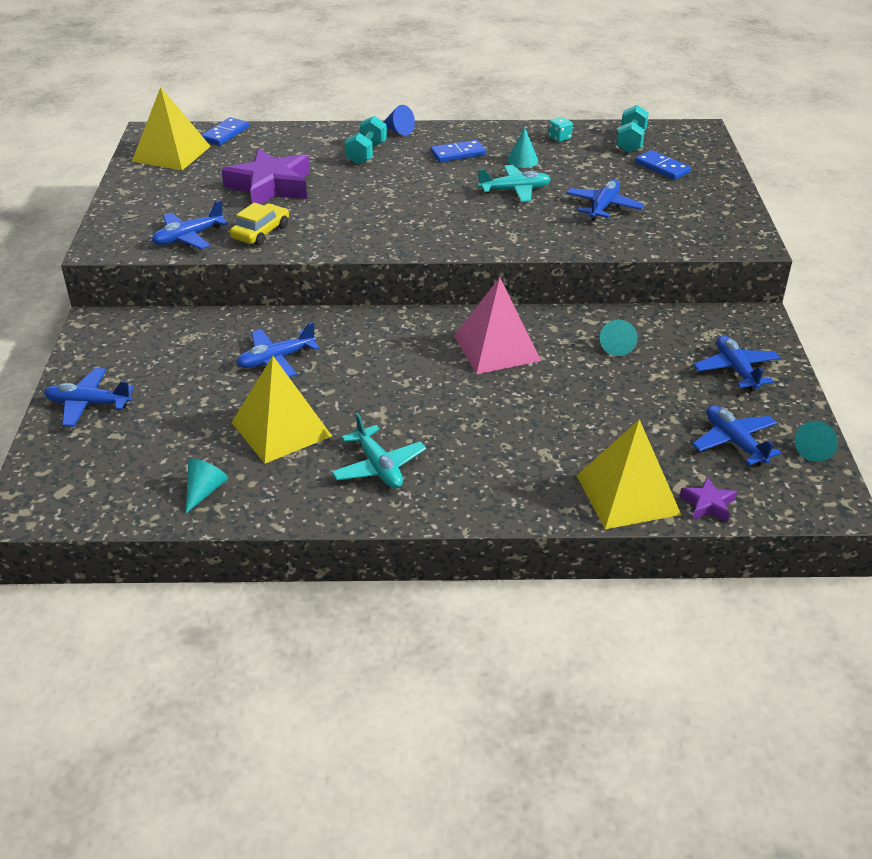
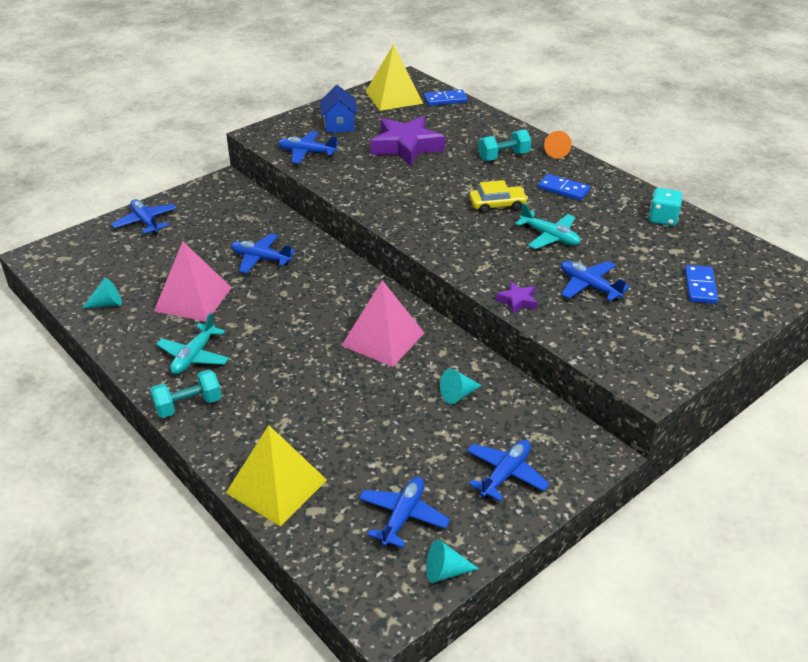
camera: 50 degrees right, 0 degrees up
yellow car [230,203,289,246] -> yellow car moved to [469,180,528,214]
yellow pyramid [231,356,332,464] -> pink pyramid [154,242,232,322]
blue cone [383,105,415,136] -> orange cone [544,131,572,159]
turquoise cone [507,127,538,168] -> none
turquoise dice [548,117,573,142] -> turquoise dice [649,188,683,226], size x1.52
blue plane [566,180,644,221] -> blue plane turned 120 degrees counterclockwise [561,261,630,301]
turquoise dumbbell [616,105,649,153] -> turquoise dumbbell moved to [150,369,222,418]
purple star [680,477,737,522] -> purple star moved to [496,281,538,314]
none -> blue house [320,85,358,133]

